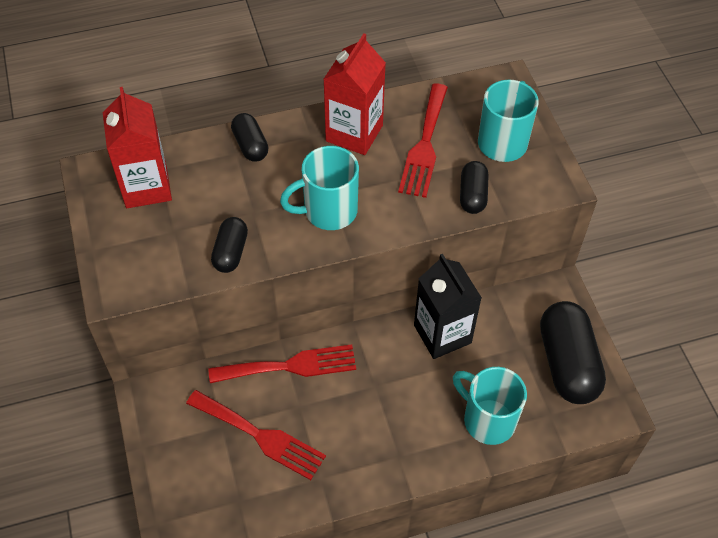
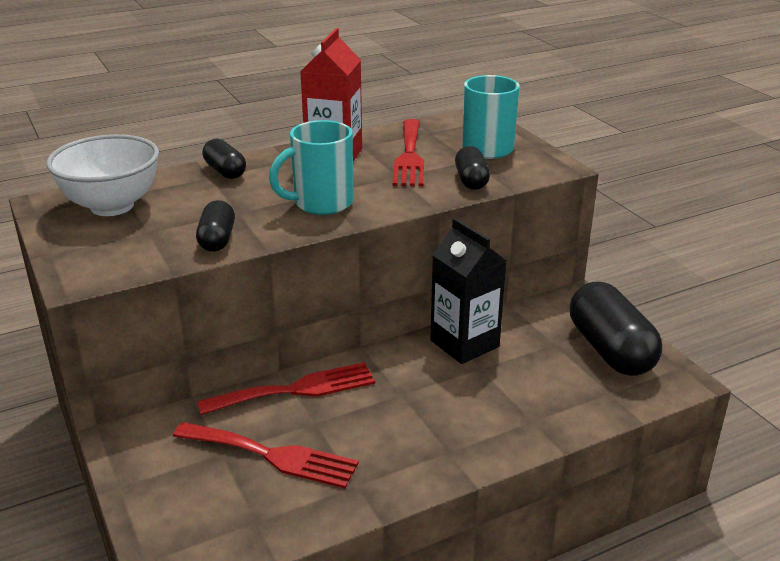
camera: 10 degrees left, 25 degrees down
red carton [103,87,172,208] -> white bowl [46,134,159,216]
turquoise mug [453,367,527,445] -> none

